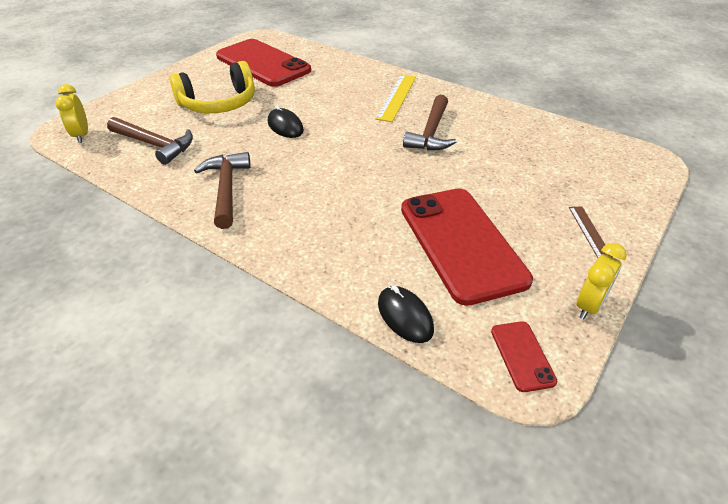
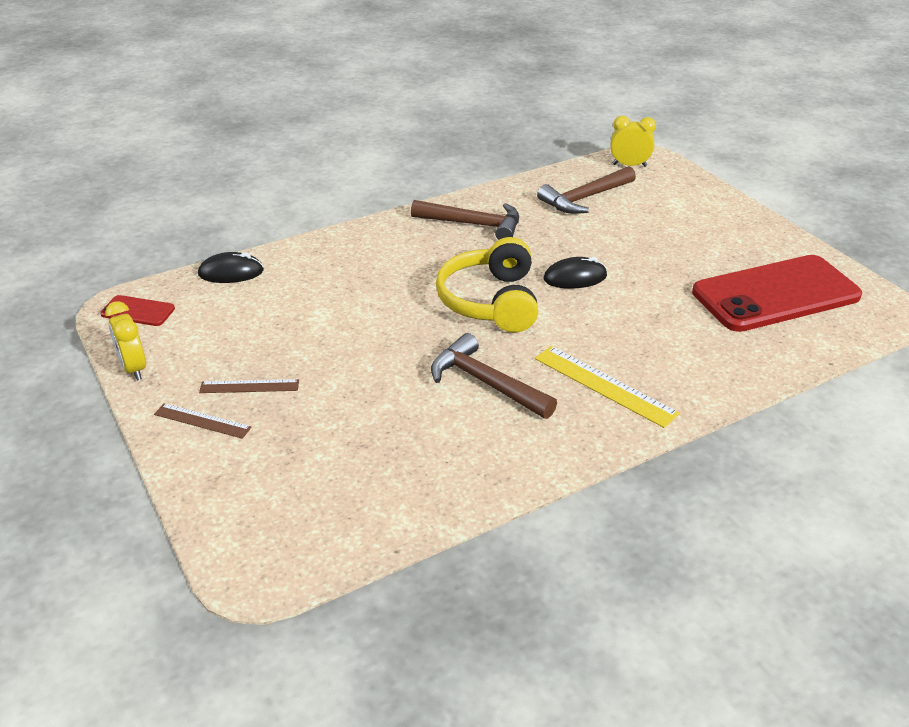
camera: 115 degrees right, 5 degrees down
yellow headphones [170,61,255,113] -> yellow headphones moved to [436,237,538,333]
red phone [401,188,533,306] -> none
none -> brown ruler [199,379,299,393]

